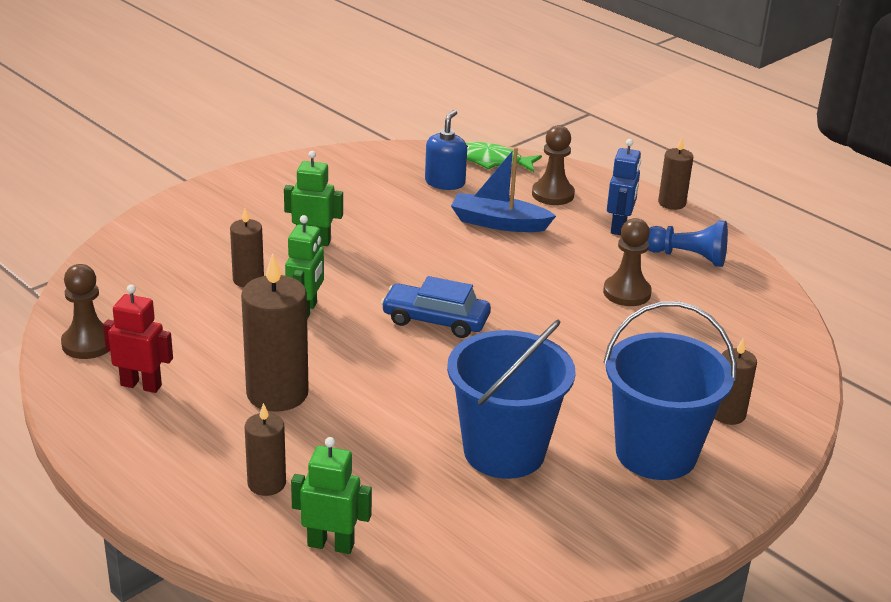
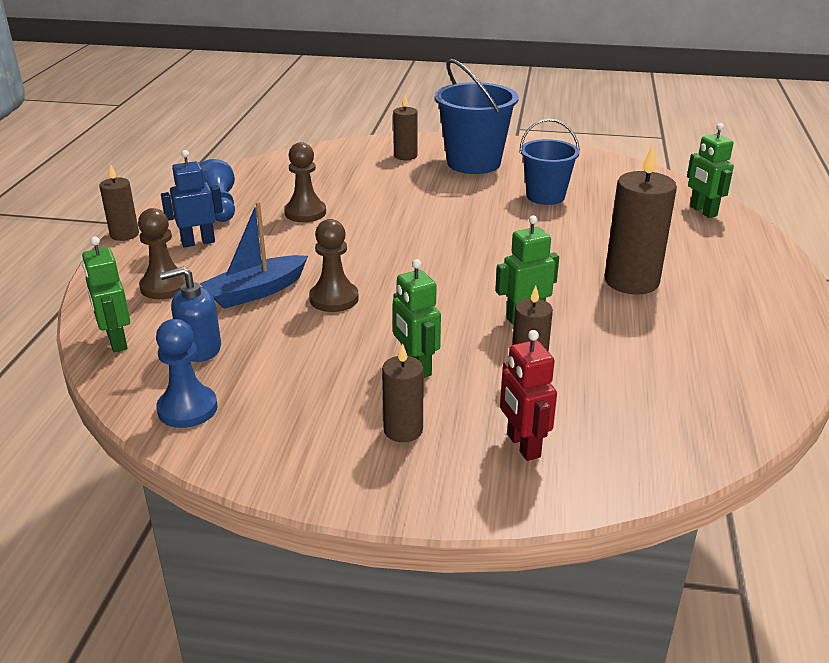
camera: 125 degrees left, 0 degrees up
brown pawn [61,264,109,359] -> brown pawn moved to [309,219,359,312]
red robot [103,285,173,393] -> red robot moved to [500,330,557,461]
brown candle [245,403,286,496] -> brown candle moved to [382,343,424,442]
blue car [381,276,491,338] -> none
blue bucket [447,320,575,479] -> blue bucket [519,119,580,205], size x0.66
blue boat [451,147,556,232] -> blue boat turned 75 degrees clockwise [200,201,308,309]
green fish [466,142,542,172] -> green robot [82,237,130,352]
none -> blue pawn [156,319,218,428]

